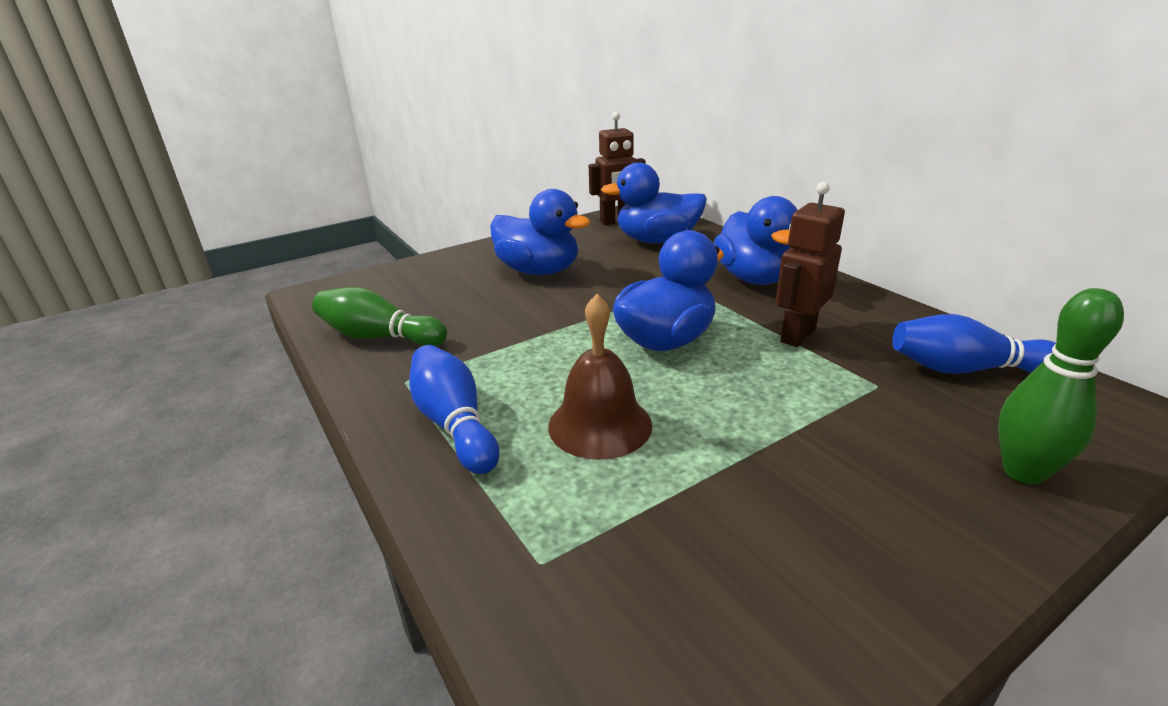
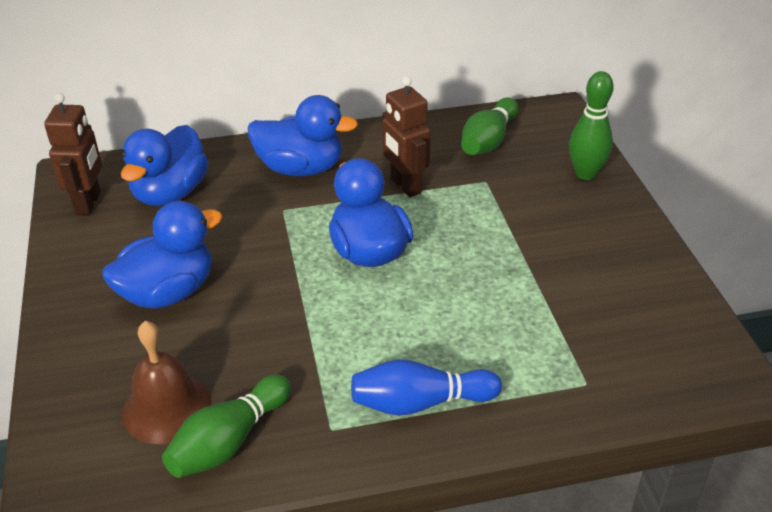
camera: 70 degrees left, 10 degrees up
brown bell [548,294,652,460] -> brown bell moved to [122,321,211,444]
blue bowling pin [892,314,1056,374] -> green bowling pin [461,97,518,155]

